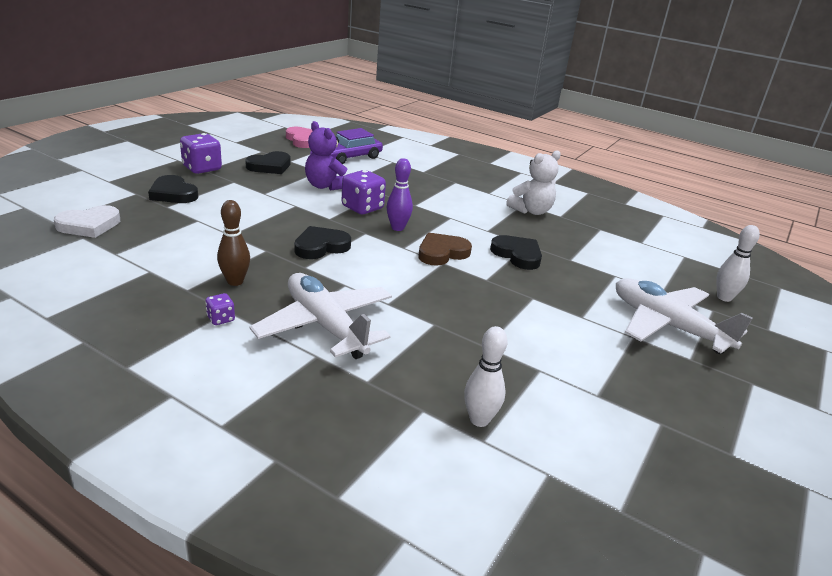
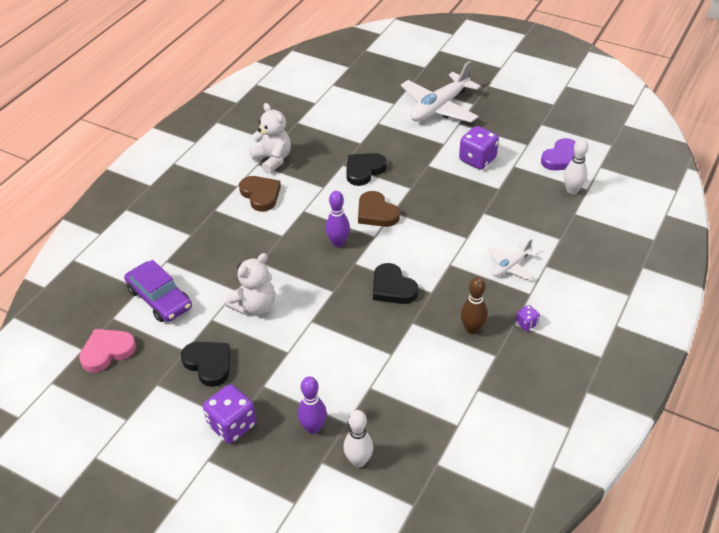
camera: 90 degrees left, 15 degrees up
white heart [54,205,120,238] -> none
black heart [148,175,198,203] -> purple bowling pin [298,376,327,434]
white plane [250,273,392,359] -> white plane [487,239,537,280], size x0.52
purple teddy bear [305,121,347,190] -> white teddy bear [225,253,275,315]
purple dice [342,170,386,214] -> purple dice moved to [459,126,499,169]
white bowling pin [717,225,760,302] -> white bowling pin moved to [343,410,374,467]
none -> brown heart [239,176,281,211]
none -> purple heart [541,138,576,170]

